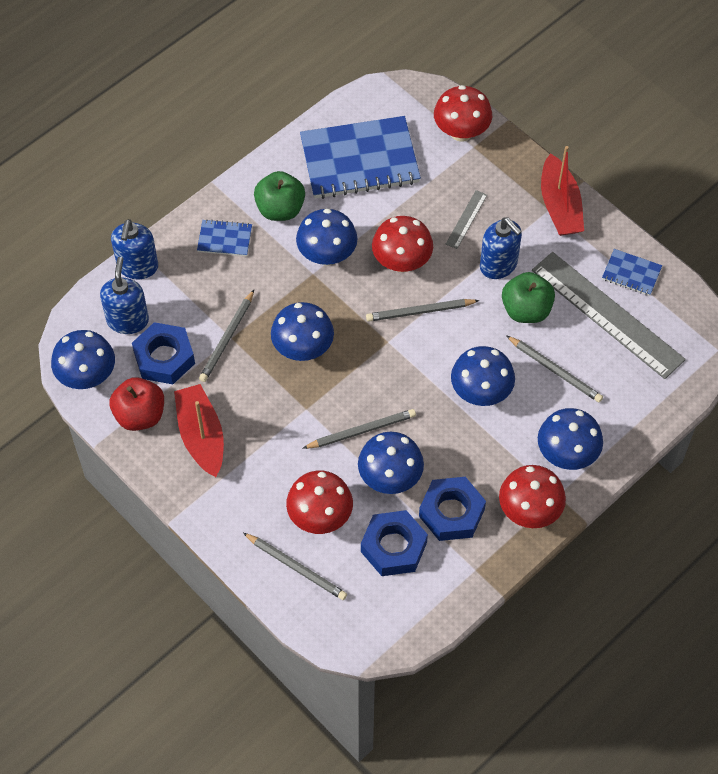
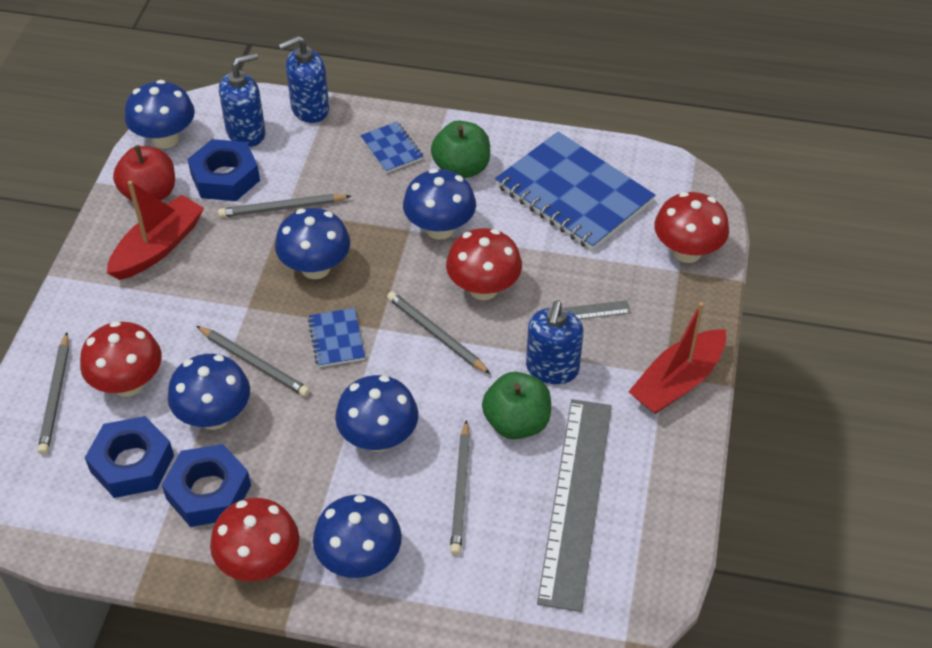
camera: 55 degrees right, 10 degrees down
blue notebook [602,249,662,296] -> blue notebook moved to [308,308,365,367]

